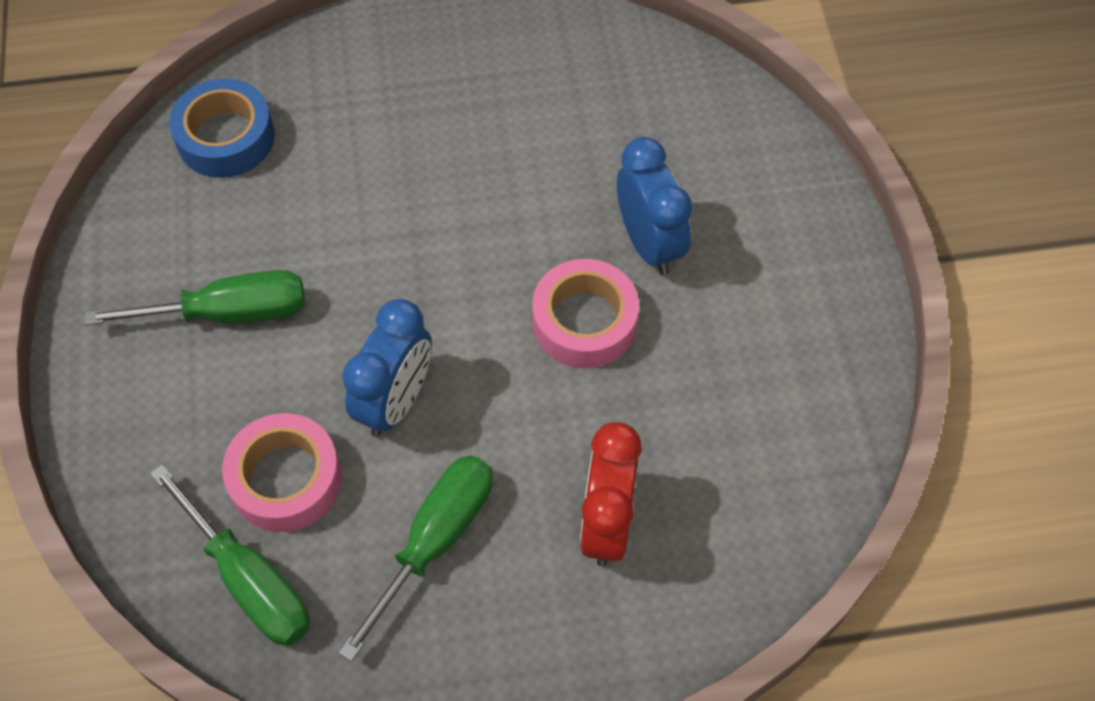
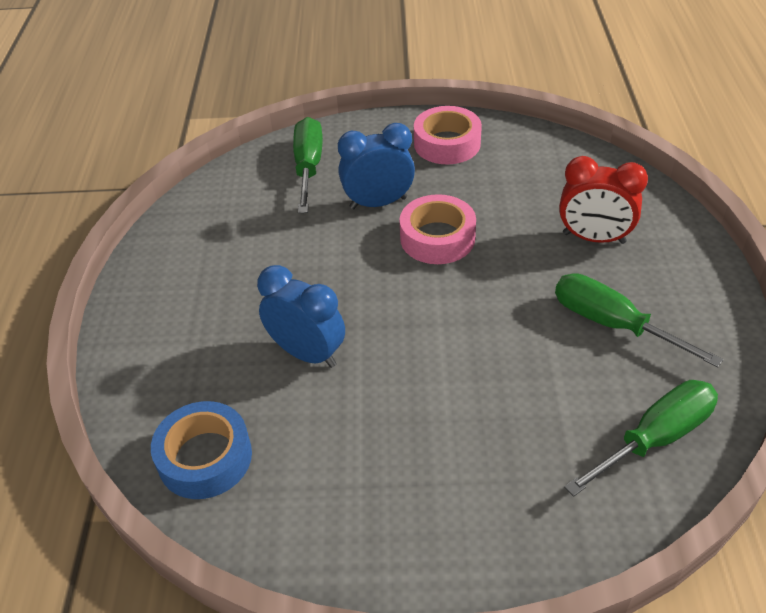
camera: 80 degrees left, 15 degrees down
green screwdriver [84,270,305,325] -> green screwdriver moved to [293,117,323,213]
pink tape [222,413,342,532] -> pink tape moved to [414,106,482,164]
blue clock [343,299,431,437] -> blue clock moved to [257,265,345,368]

